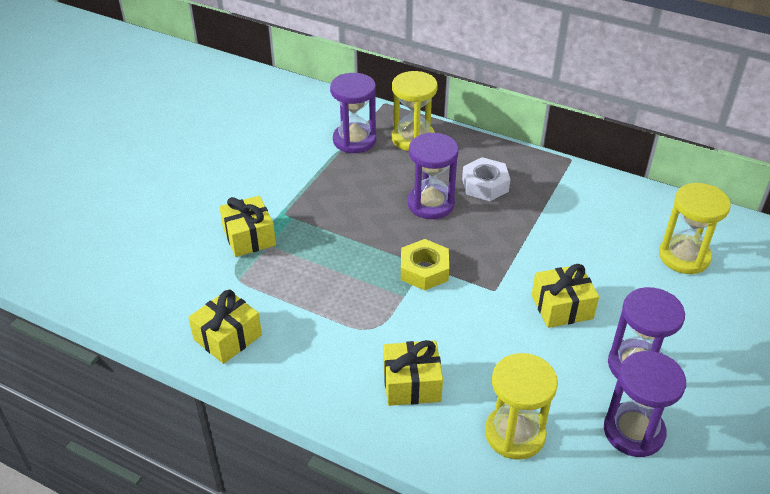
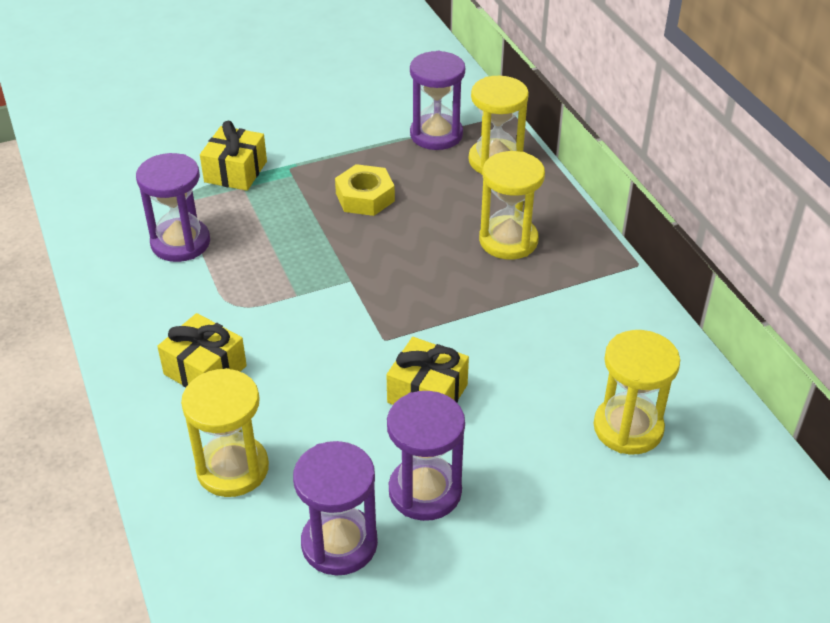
camera: 40 degrees right, 0 degrees up
yellow gift [188,290,262,364] -> none
yellow nut [401,239,449,291] -> yellow nut moved to [335,164,395,216]
purple hourglass [407,133,459,219] -> purple hourglass moved to [136,153,210,262]
white nut [462,157,510,201] -> yellow hourglass [479,151,545,260]

